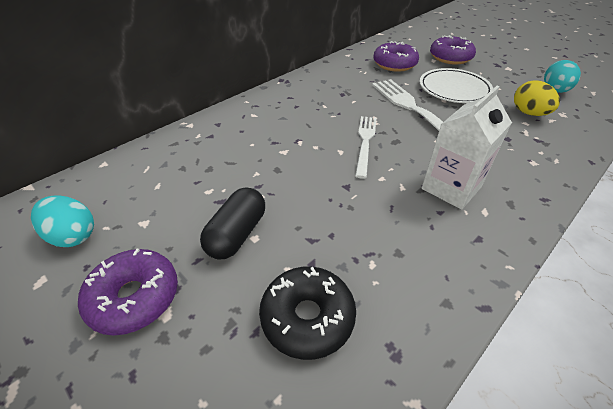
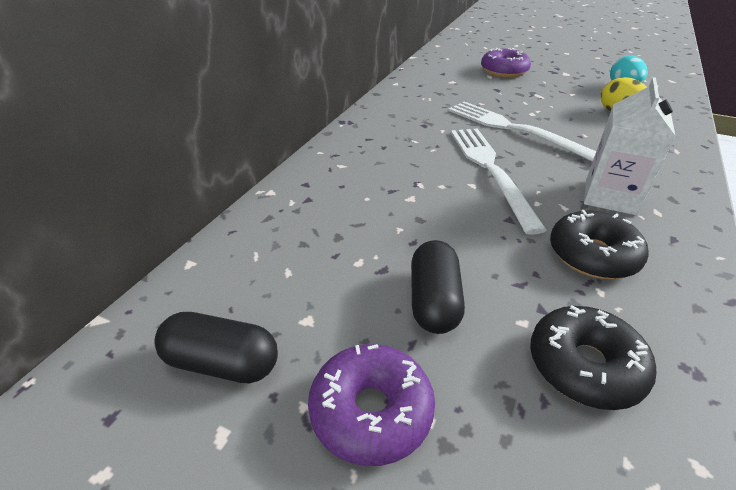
camera: 20 degrees left, 5 degrees down
turquoise egg [31,196,94,247] -> black capsule [155,312,278,383]
white fork [355,116,377,179] -> white fork [451,129,547,235], size x1.59
purple donut [373,41,419,72] -> none
white plate [420,68,493,103] -> none
none -> black donut [550,210,649,279]

